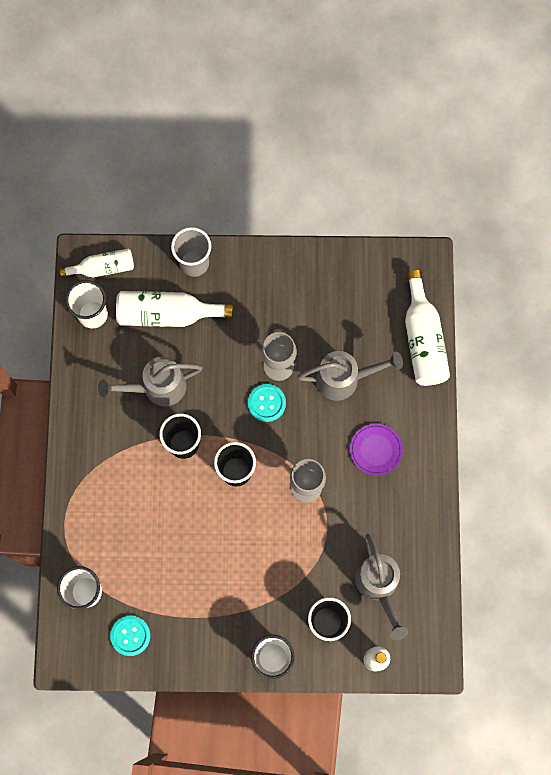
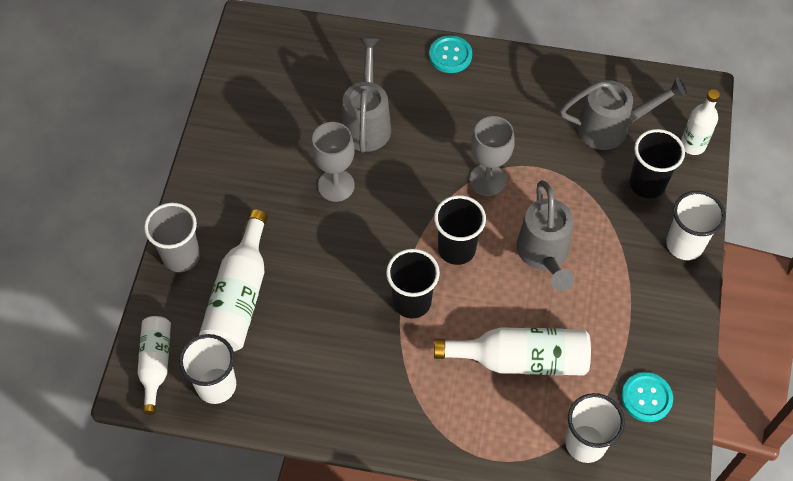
camera: 80 degrees left, 15 degrees down
grey watering can [98,357,203,406] -> grey watering can moved to [517,180,574,291]
turquoise button [248,384,286,422] -> turquoise button moved to [429,36,472,73]
purple plate [350,424,403,476] -> none
white bottle [405,270,450,386] -> white bottle moved to [434,327,591,376]

